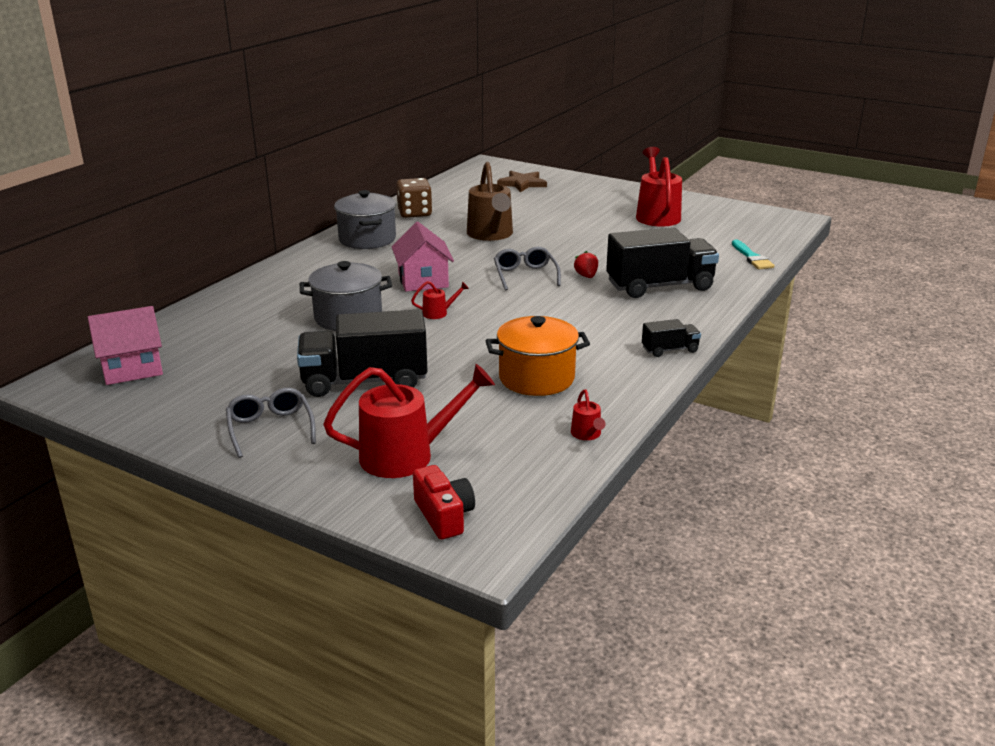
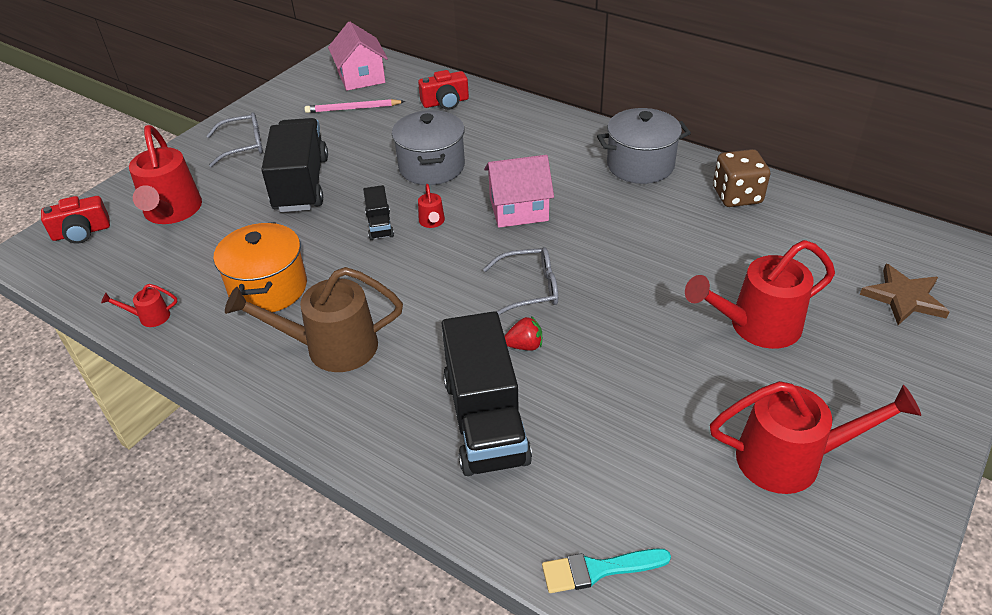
camera: 95 degrees right, 15 degrees up
brown watering can [467,162,513,241] -> brown watering can moved to [225,267,403,372]
black truck [642,319,701,357] -> black truck moved to [363,185,394,240]
none -> pink pencil [304,99,405,113]
none -> red camera [418,70,469,110]
none -> red watering can [685,240,835,349]

